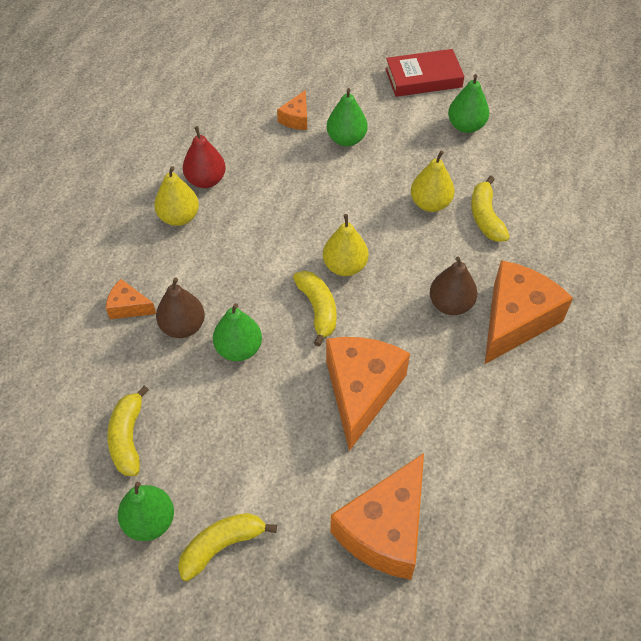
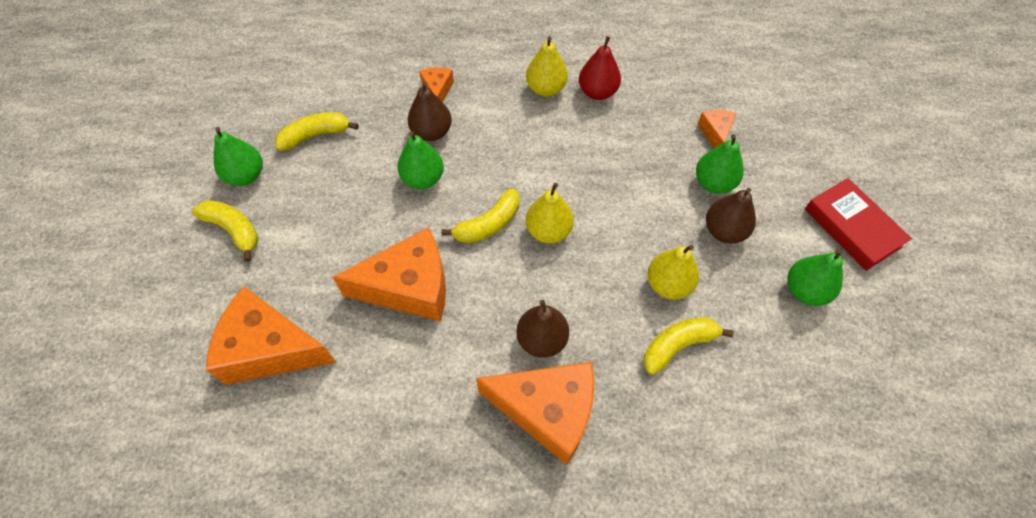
camera: 70 degrees right, 5 degrees up
orange cheese [277,90,307,130] -> orange cheese turned 90 degrees clockwise [697,110,736,148]
none -> brown pear [706,188,756,244]

